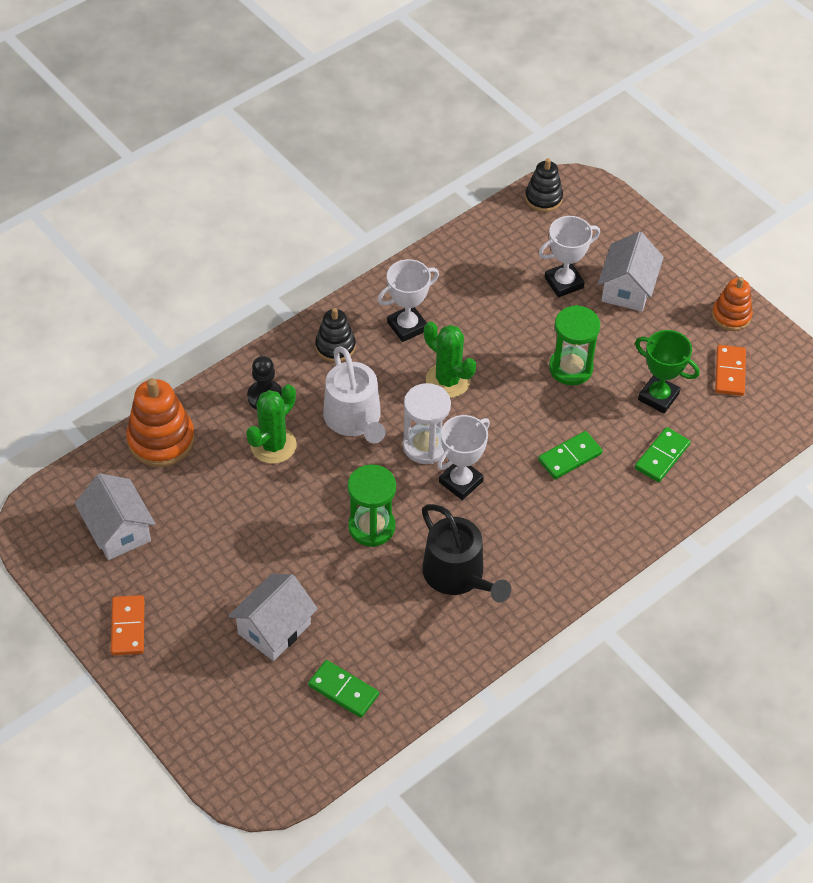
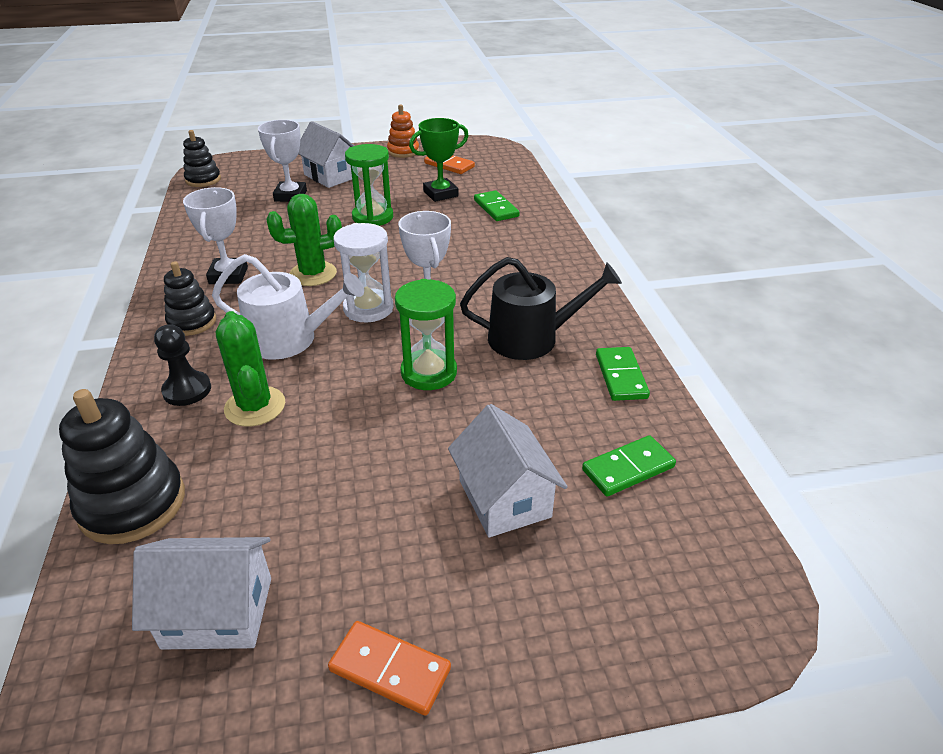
camera: 60 degrees left, 15 degrees down
orange stacking toy [126,378,195,467] -> black stacking toy [59,389,185,544]
green domino [538,431,603,479] -> green domino moved to [596,347,650,401]

